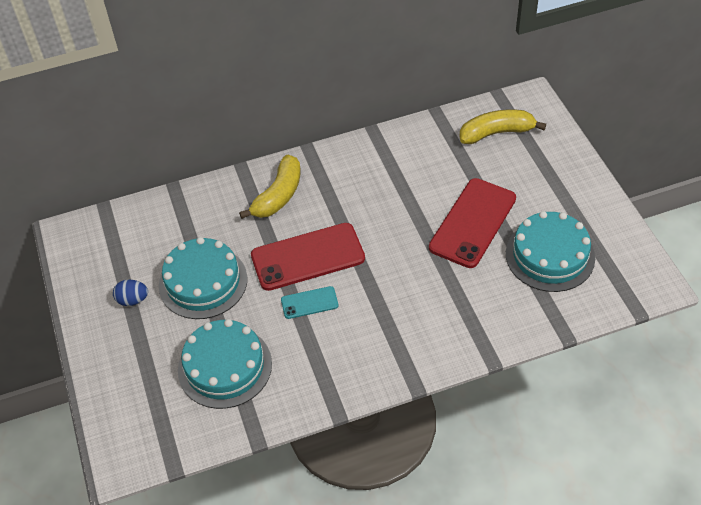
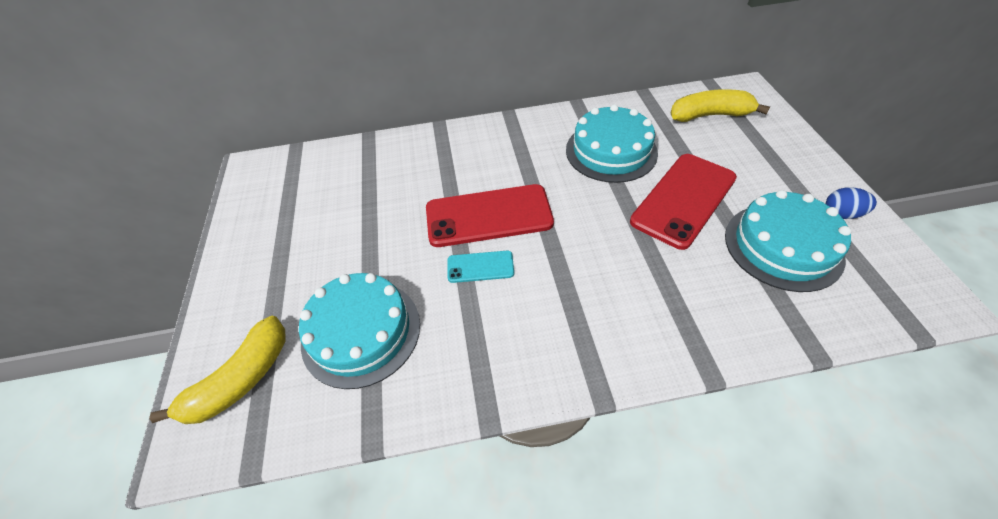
camera: 10 degrees right, 0 degrees up
blue egg [113,280,148,306] -> blue egg moved to [826,187,877,219]
turquoise cake [159,237,247,319] -> turquoise cake moved to [566,104,658,183]
yellow banana [239,154,301,219] -> yellow banana moved to [149,316,286,424]

